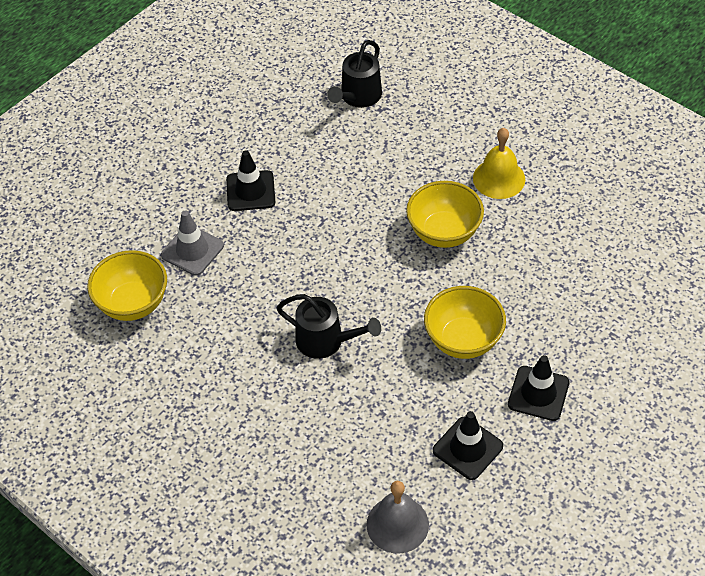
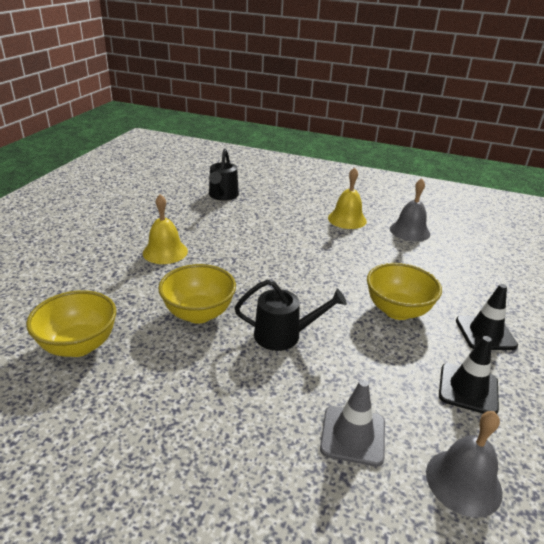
camera: 25 degrees left, 20 degrees down
grey traffic cone [161,210,224,276] -> grey traffic cone moved to [320,380,385,467]
black traffic cone [226,150,275,211] -> yellow bell [143,194,188,264]
yellow bowl [406,181,484,248] -> yellow bowl moved to [158,264,236,323]
none -> grey bell [390,179,430,242]

